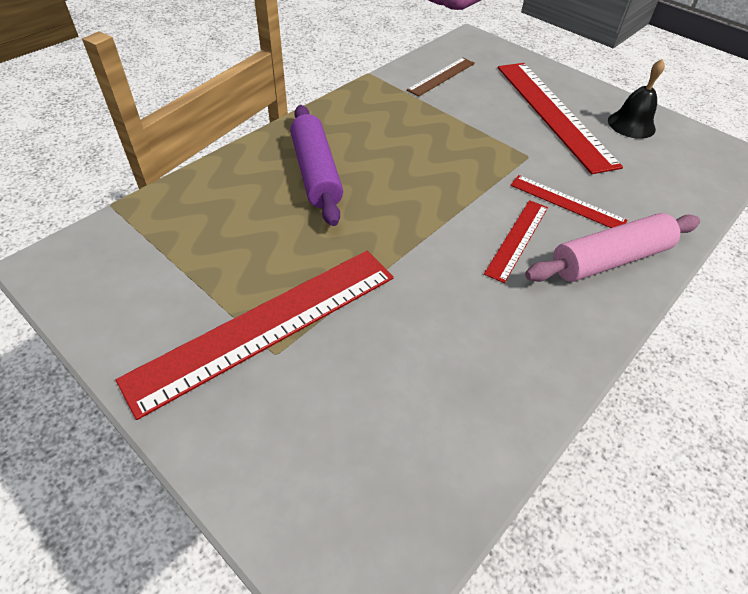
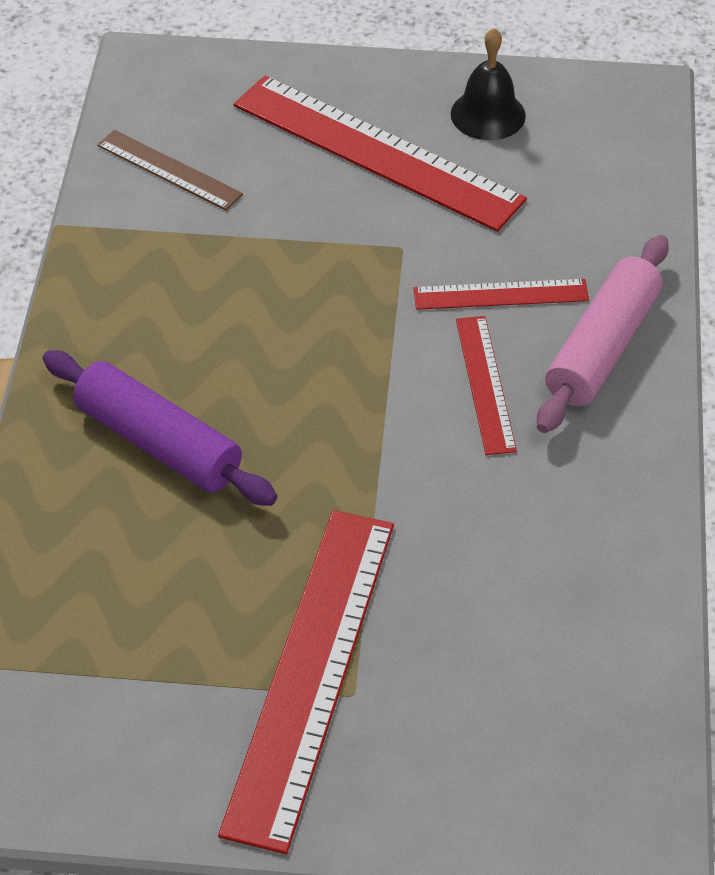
camera: 35 degrees left, 0 degrees up
brown ruler [407,58,475,96] -> brown ruler turned 60 degrees counterclockwise [97,130,243,210]

